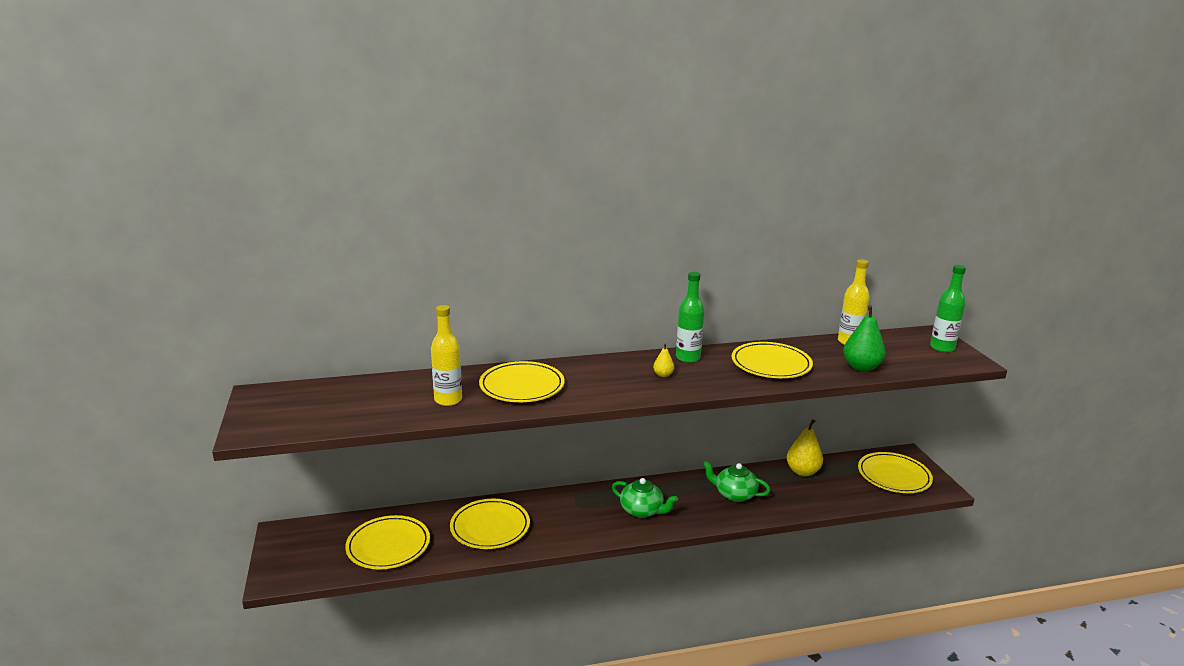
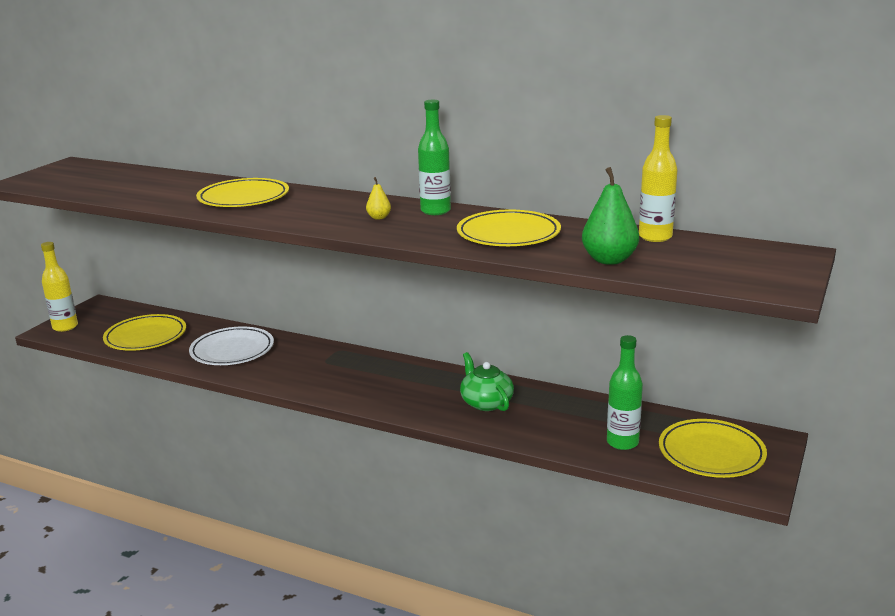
camera: 40 degrees right, 0 degrees up
yellow bottle [431,305,462,406] -> yellow bottle moved to [41,242,78,332]
yellow plate [450,499,530,549] -> white plate [189,326,274,365]
green teapot [612,478,678,518] -> none
yellow pear [786,419,823,476] -> none
green bottle [930,265,966,352] -> green bottle moved to [607,335,643,450]

